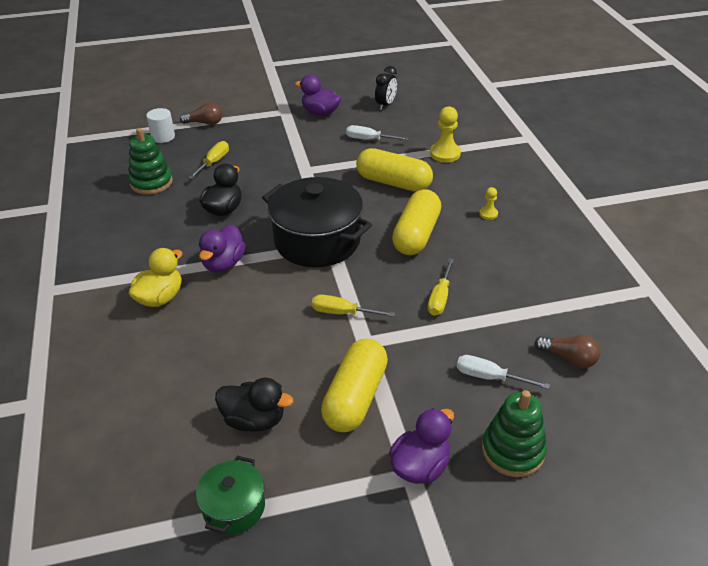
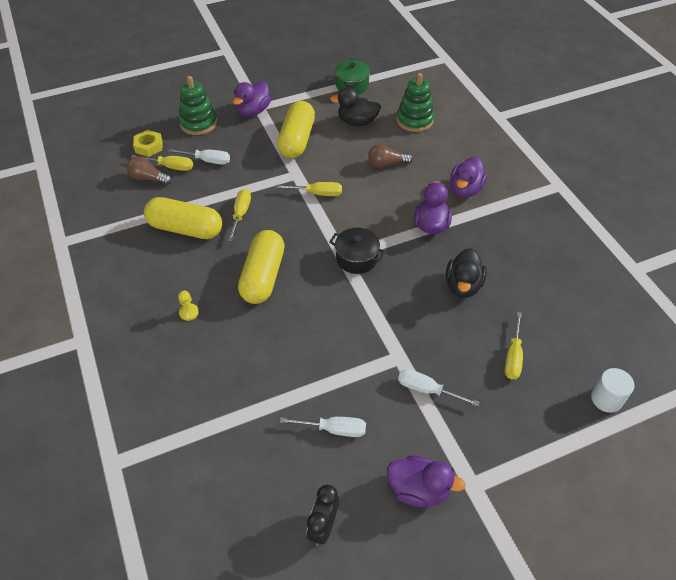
camera: 170 degrees right, 10 degrees up
green stacking toy [128,128,173,195] -> green stacking toy moved to [396,73,434,132]
yellow duck [128,248,183,307] -> purple duck [450,156,487,198]
brown light bulb [180,102,222,125] -> brown light bulb moved to [368,144,413,168]
black pot [262,177,372,267] -> black pot [329,228,386,274], size x0.51
yellow capsule [356,148,433,192] -> yellow capsule moved to [144,197,222,239]
yellow pawn [430,106,461,163] -> none
none -> yellow screwdriver [131,155,193,171]
none -> yellow nut [133,130,163,157]
none -> white screwdriver [398,369,479,406]

